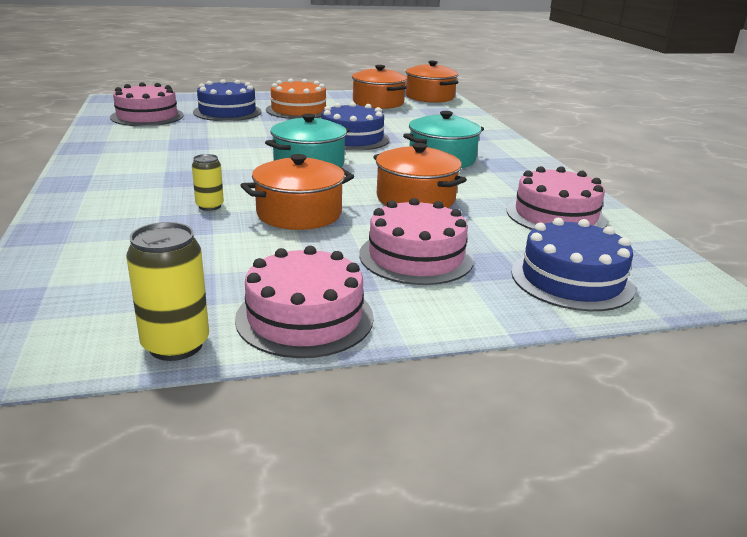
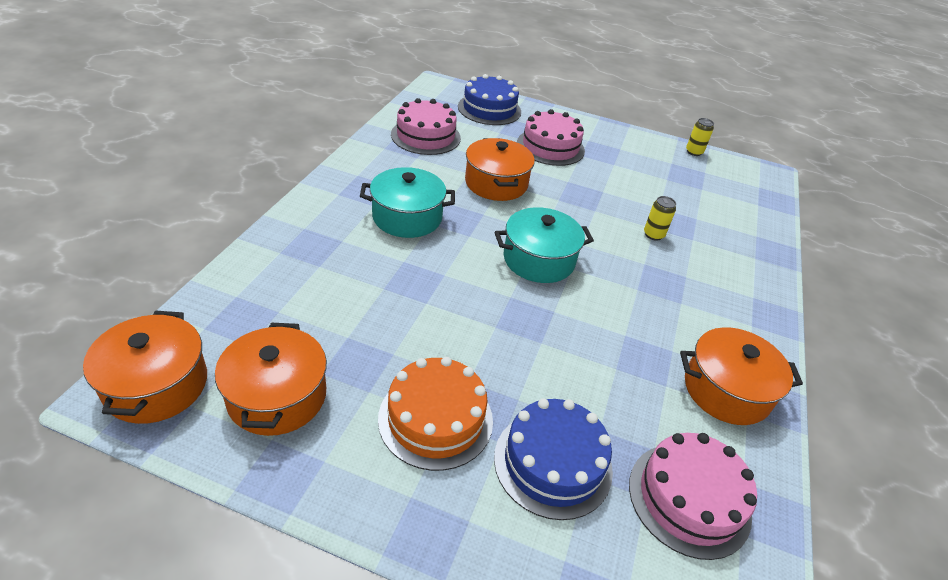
camera: 150 degrees left, 15 degrees up
yellow can [126,222,209,361] -> yellow can [686,118,714,156], size x0.62
pink cake [235,246,374,358] -> none
orange pot [240,154,354,230] -> orange pot moved to [680,327,803,425]
blue cake [321,102,389,151] -> none

